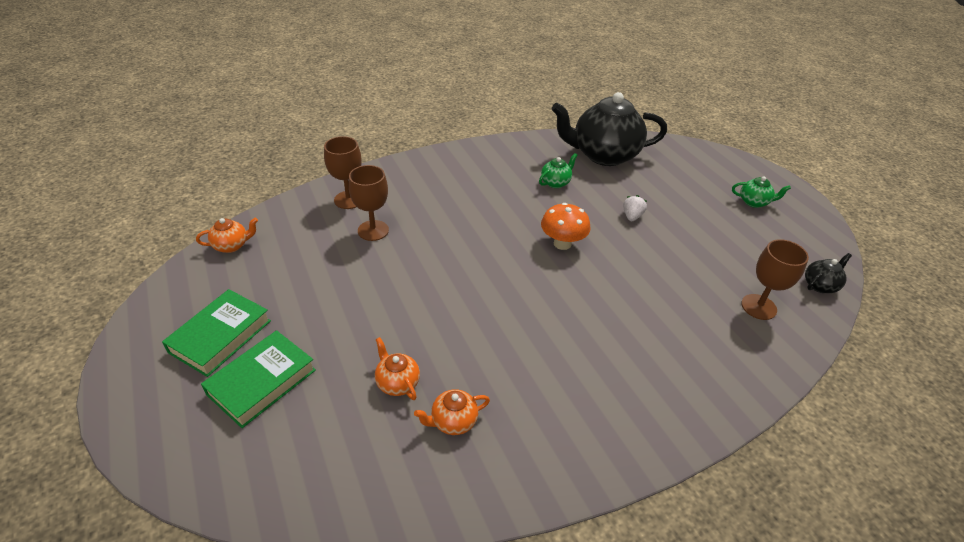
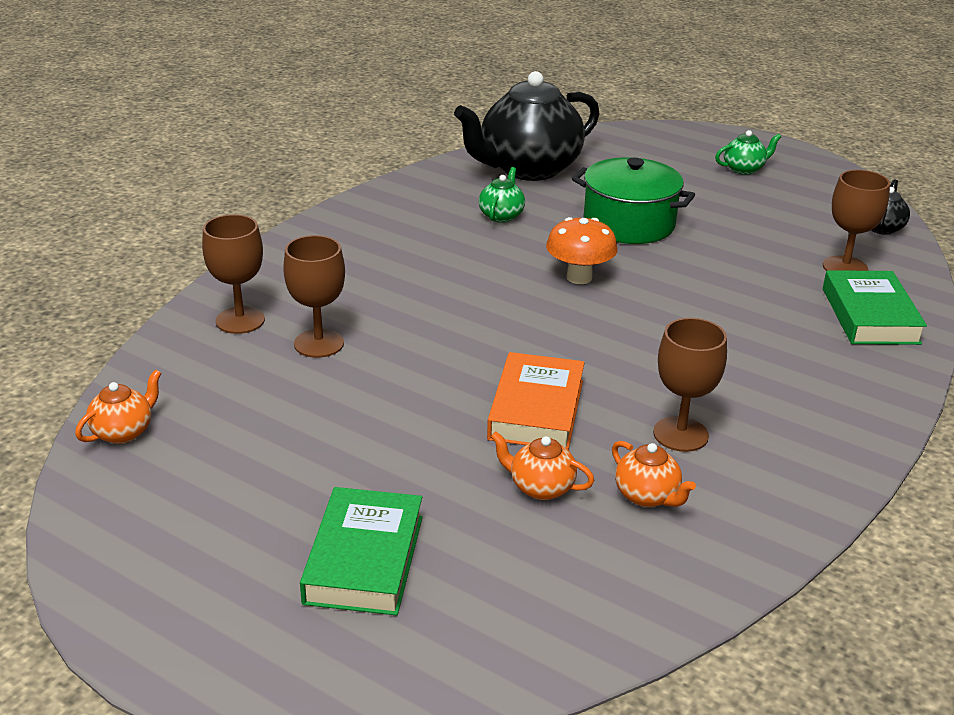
camera: 30 degrees left, 10 degrees down
green book [162,289,271,377] -> green book moved to [823,270,927,345]
orange teapot [414,389,490,435] -> orange teapot turned 75 degrees counterclockwise [612,441,696,507]
white strawberry [623,195,647,221] -> green pot [572,157,695,244]
none -> orange book [487,352,585,450]
none -> brown goblet [653,318,727,452]

